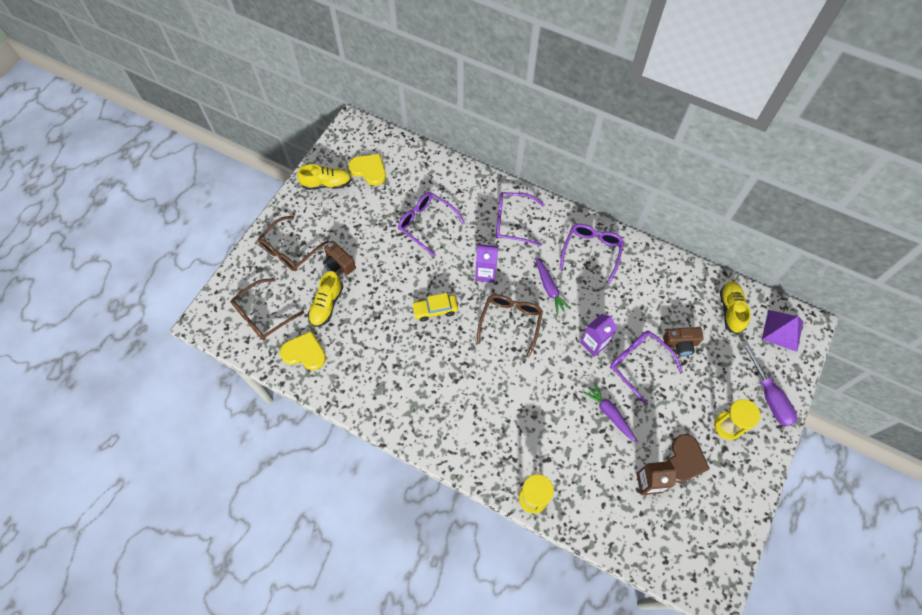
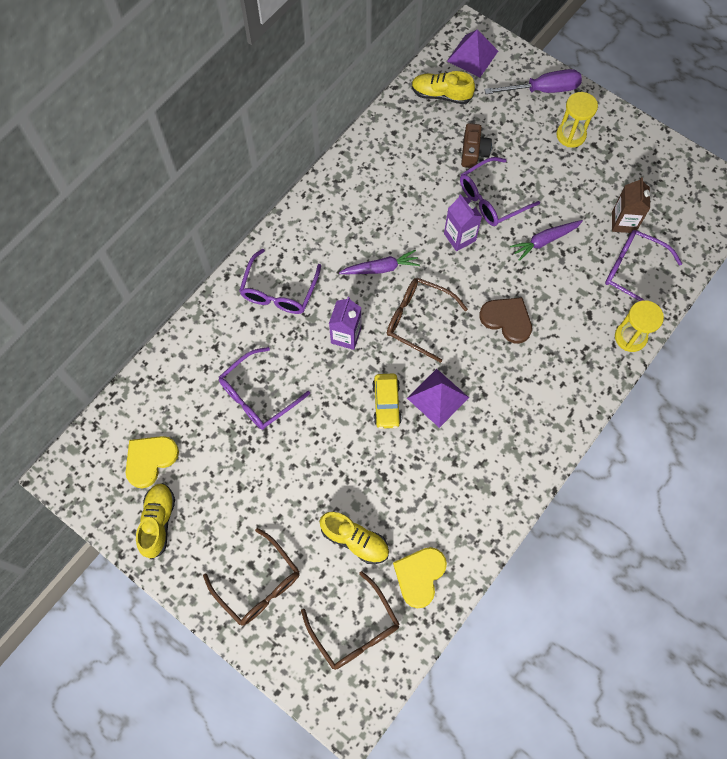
camera: 80 degrees left, 5 degrees up
brown camera [323,241,356,275] -> none
purple glasses [560,224,624,284] -> purple glasses moved to [605,230,682,301]
brown heart [666,434,710,483] -> brown heart moved to [479,297,532,344]
none -> purple pyramid [407,369,469,428]

